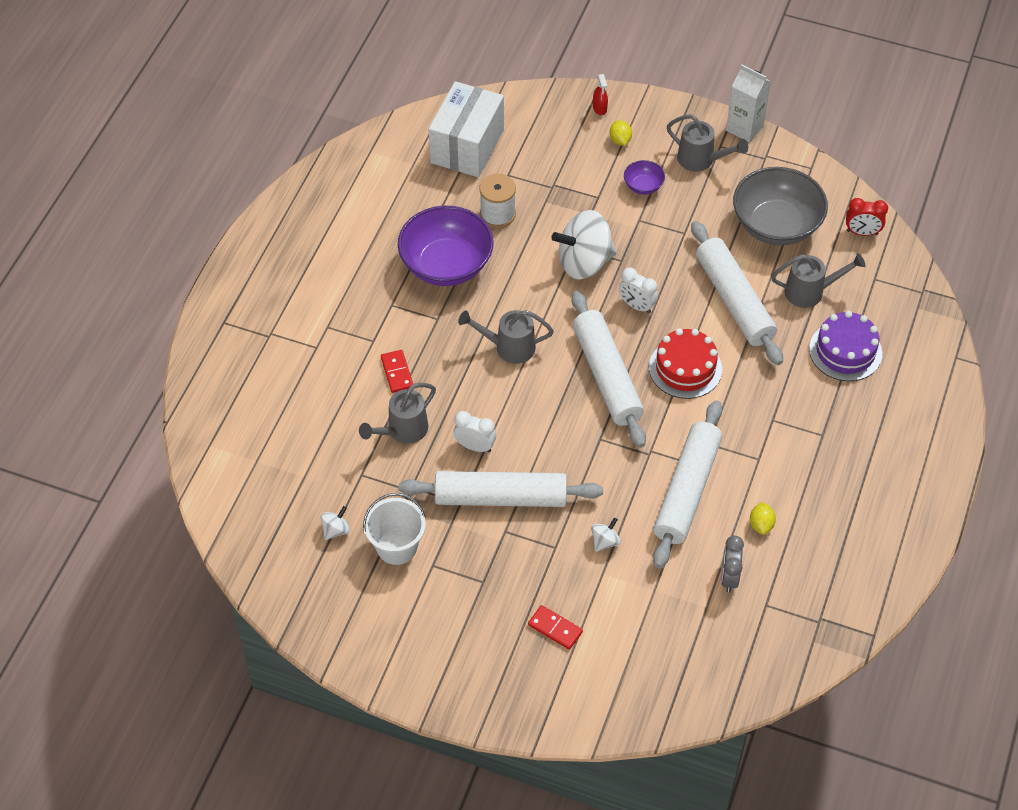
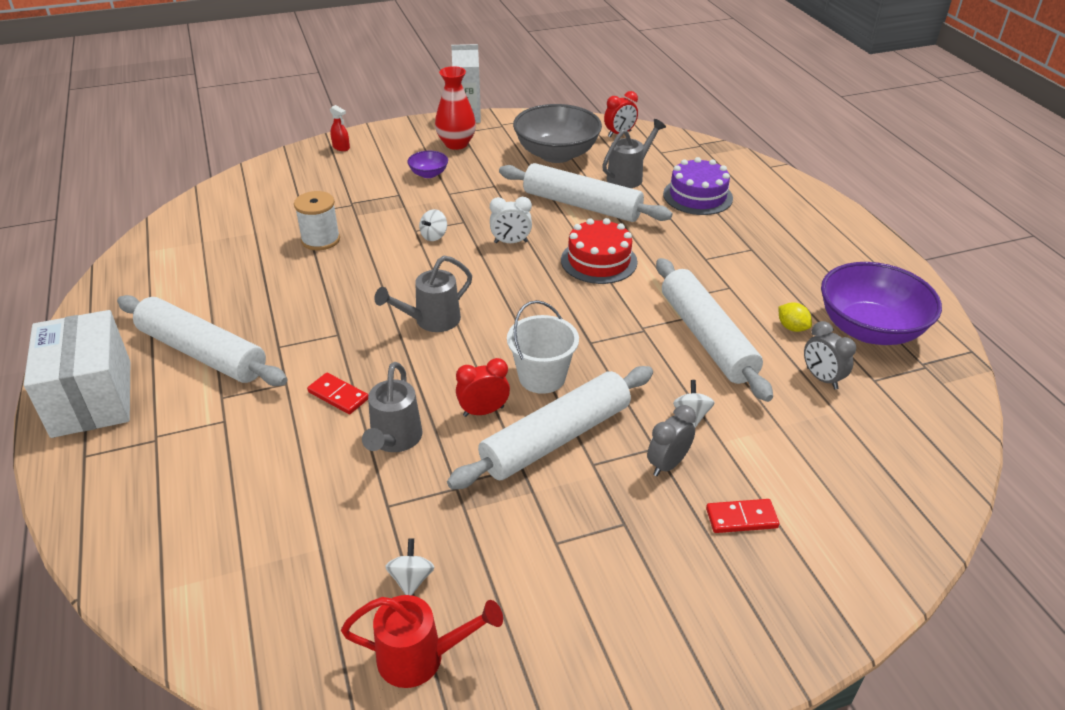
camera: 40 degrees left, 15 degrees down
white bucket [363,493,426,565] -> white bucket moved to [507,300,579,394]
purple bowl [398,206,494,286] -> purple bowl moved to [821,262,942,345]
white box [429,81,504,177] -> white box moved to [24,310,130,438]
white clock [453,411,496,452] -> red clock [456,358,510,417]
white spinning top [552,210,617,279] -> white spinning top [419,209,447,241], size x0.43
white rolling pin [572,291,646,448] -> white rolling pin moved to [117,295,288,386]
yellow lemon [610,120,632,145] -> none
grey watering can [667,114,748,171] -> red vase [435,66,476,150]
none -> red watering can [341,595,503,688]
none -> grey clock [647,405,696,476]

